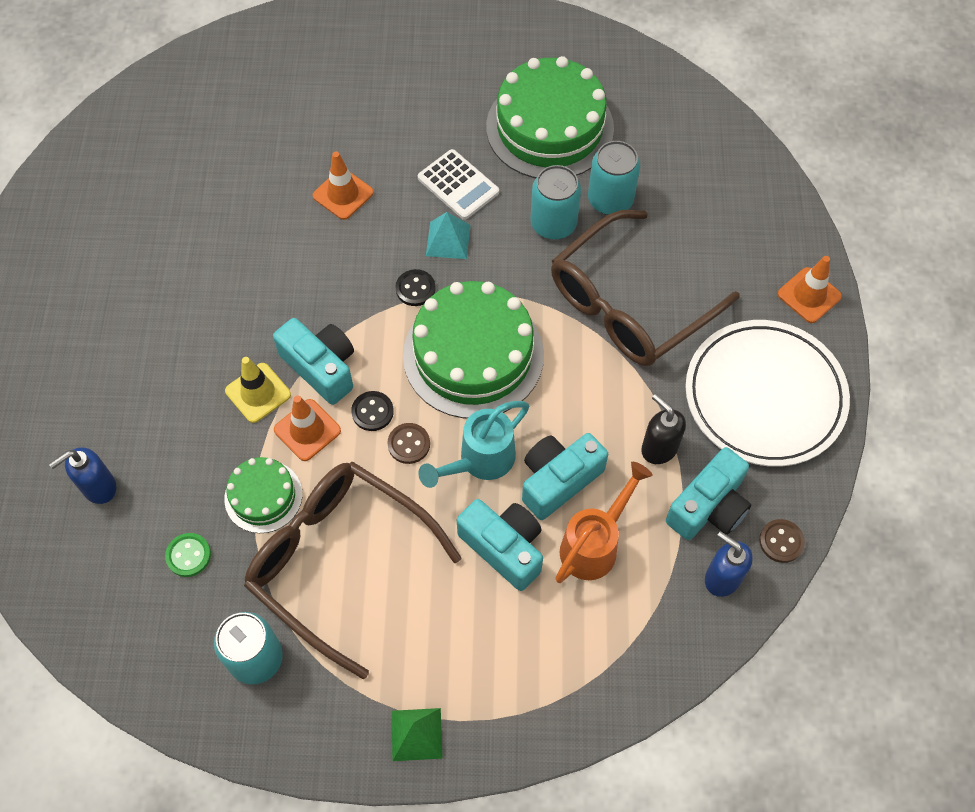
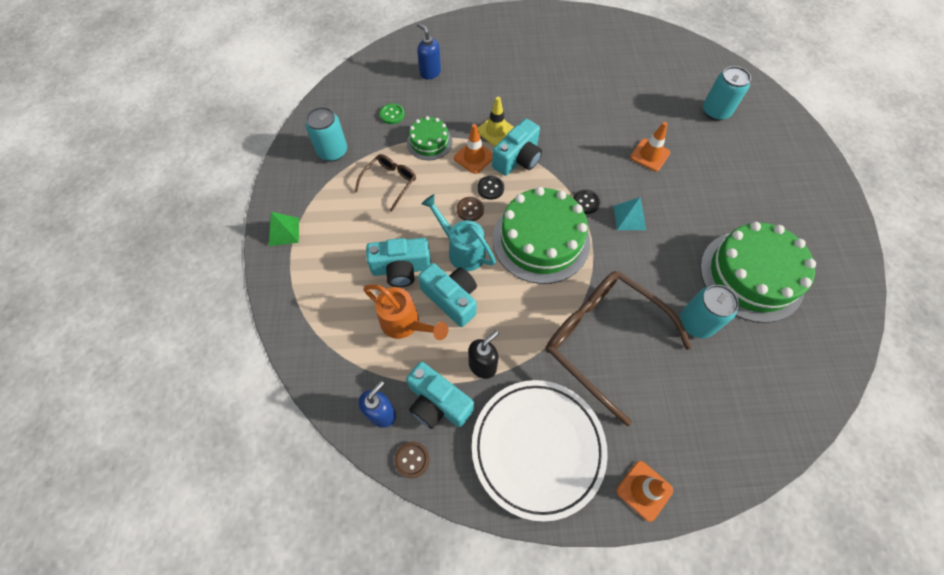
camera: 85 degrees right, 0 degrees up
brown glasses [244,462,461,679] -> brown glasses [355,154,416,212], size x0.49
white calculator [418,149,499,220] -> none
turquoise camera [457,499,543,591] -> turquoise camera turned 45 degrees clockwise [366,238,431,287]
turquoise can [530,165,581,240] -> turquoise can moved to [703,66,751,121]

